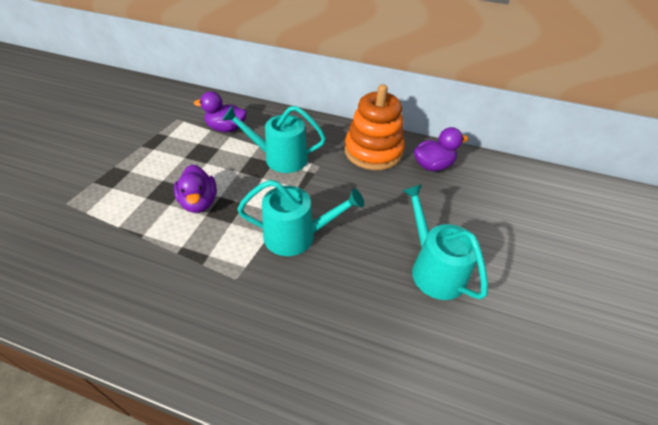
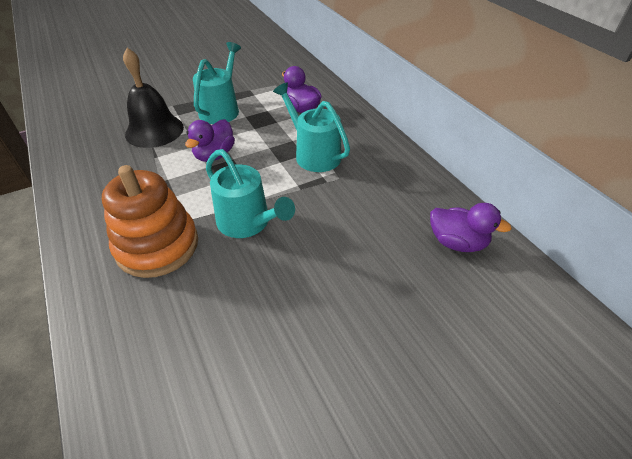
camera: 45 degrees right, 0 degrees up
orange stacking toy [344,84,405,170] -> orange stacking toy moved to [102,165,198,278]
turquoise watering can [402,184,488,300] -> turquoise watering can moved to [193,42,241,124]
none -> black bell [123,48,184,148]

